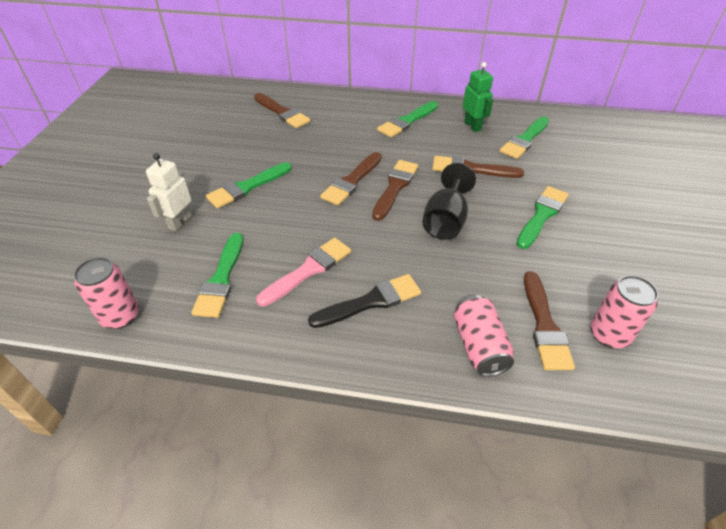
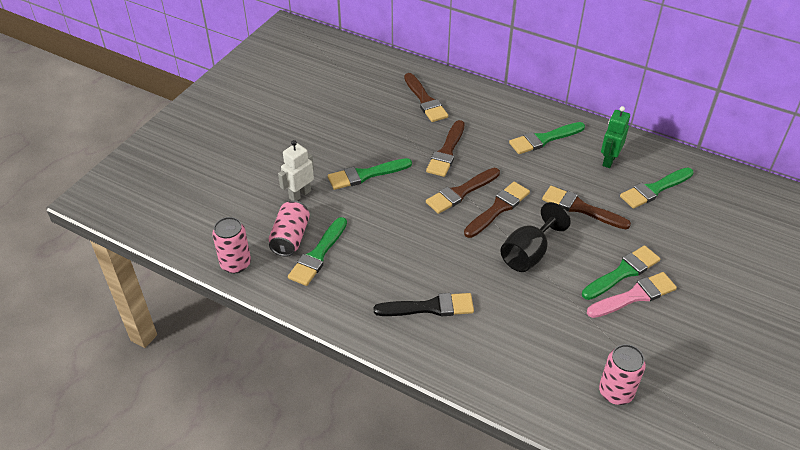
camera: 20 degrees right, 0 degrees up
pink brush [256,238,351,307] -> pink brush moved to [587,272,677,318]
pink can [454,295,514,377] -> pink can moved to [269,200,310,257]
green robot [463,62,493,132] -> green robot turned 150 degrees counterclockwise [601,106,630,168]
brown brush [524,272,575,370] -> brown brush moved to [426,120,465,177]

